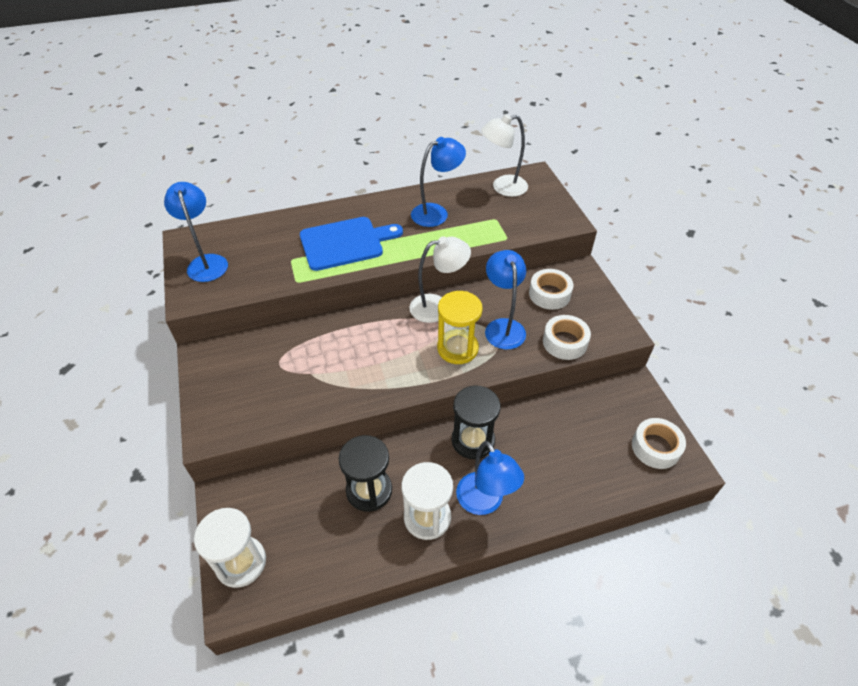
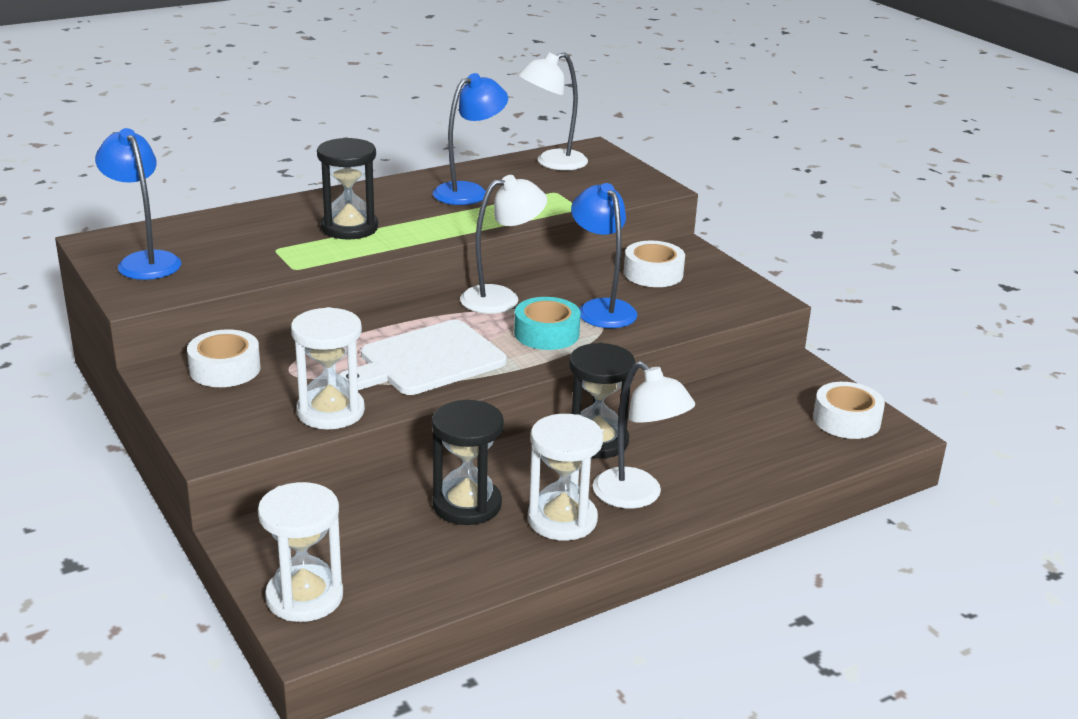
camera: 15 degrees left, 20 degrees down
blue cutting board [300,217,403,271] -> black hourglass [317,138,378,239]
yellow hourglass [437,291,483,364] -> turquoise tape [514,297,581,350]
blue lamp [456,441,524,515] -> white lamp [593,361,695,508]
white tape [543,315,591,360] -> white tape moved to [187,329,260,387]
none -> white hourglass [291,307,365,429]
none -> white cutting board [339,320,507,395]

